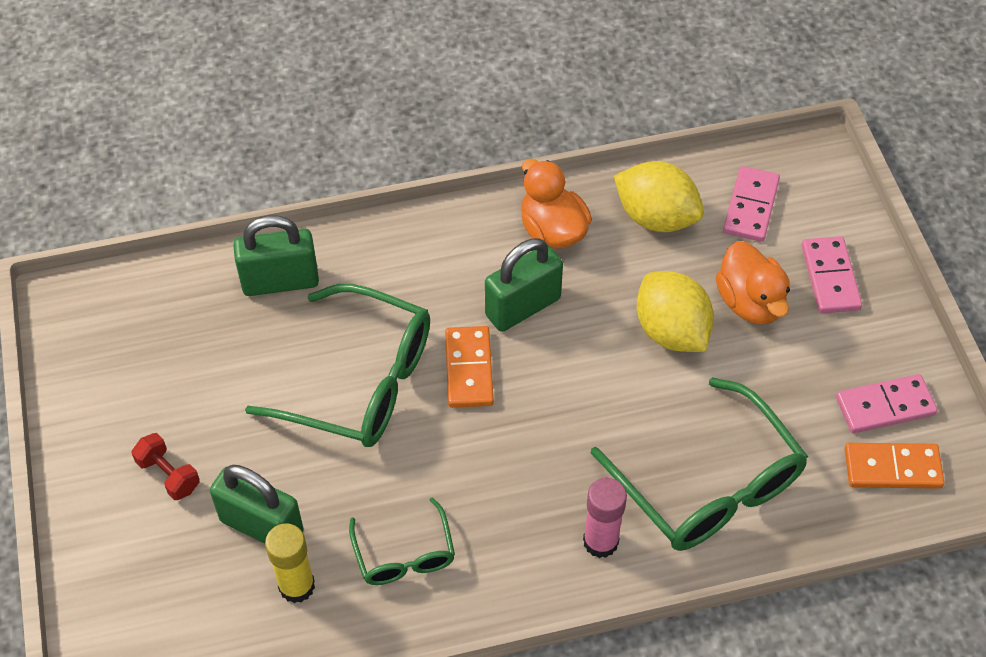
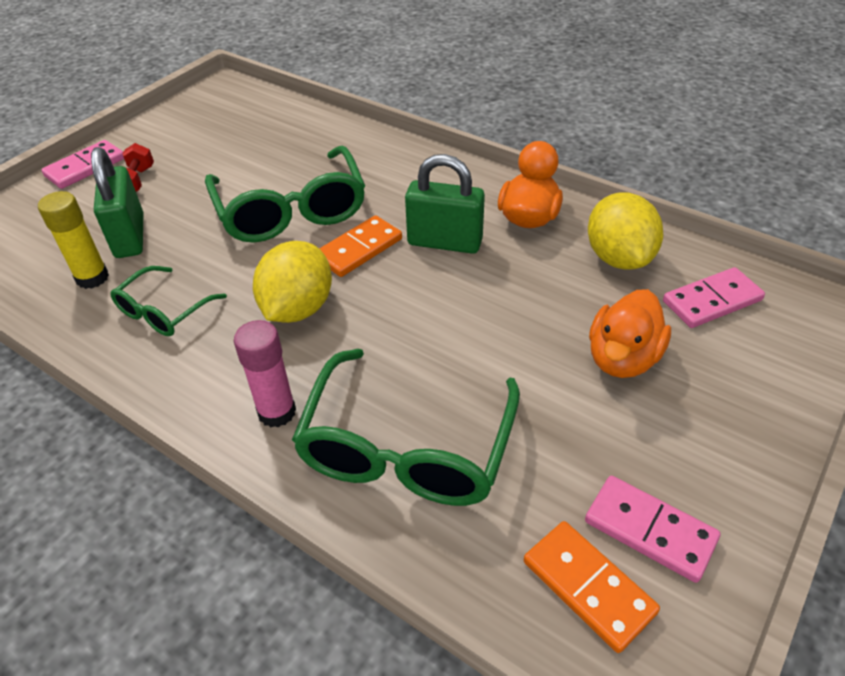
camera: 50 degrees right, 10 degrees down
green padlock [233,215,319,296] -> none
yellow lemon [637,271,714,352] -> yellow lemon moved to [253,241,332,323]
pink domino [802,236,862,313] -> pink domino moved to [41,140,124,189]

